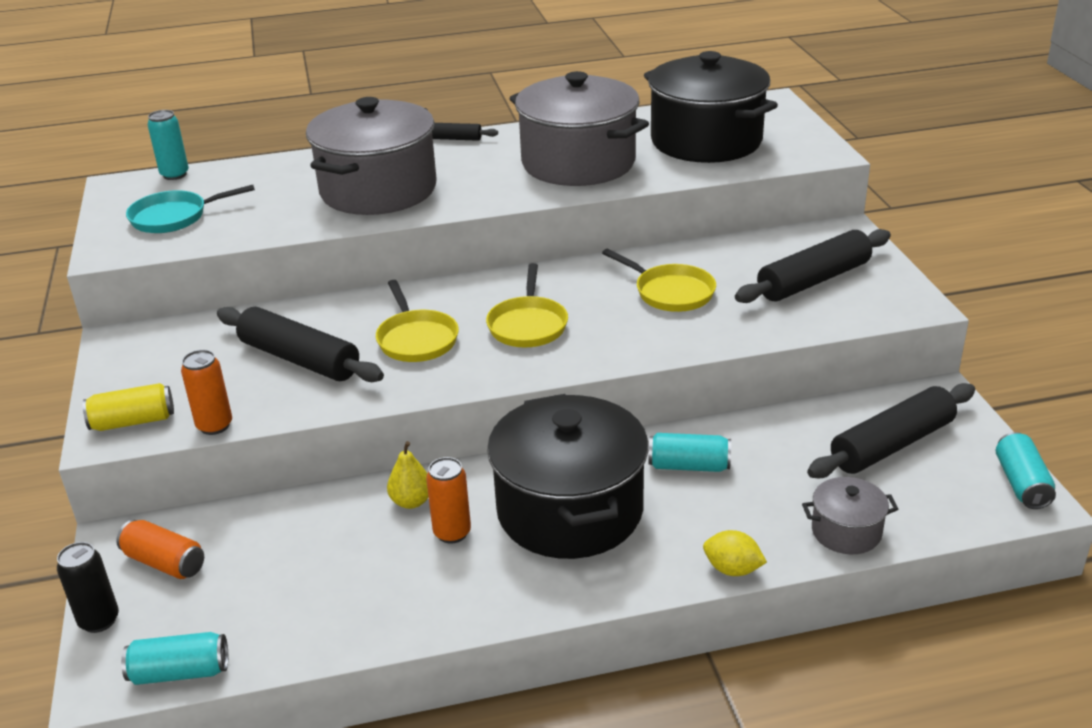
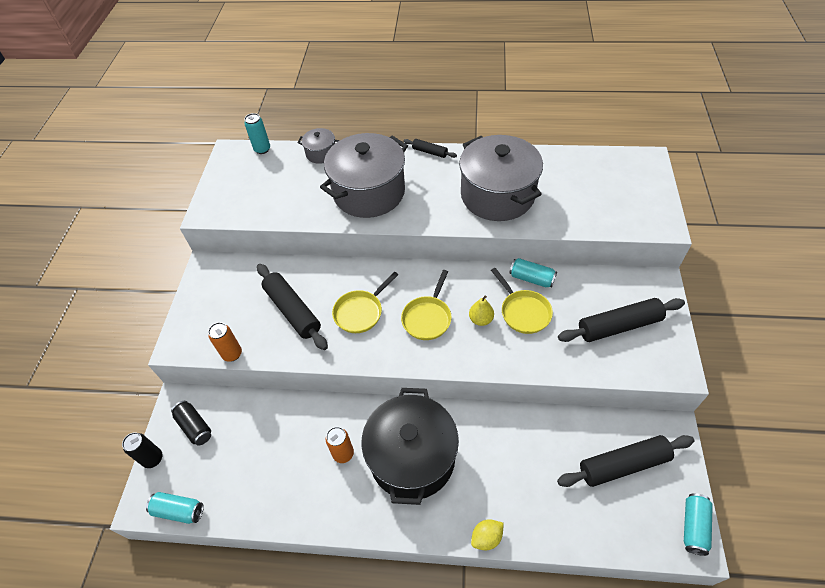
camera: 20 degrees right, 20 degrees up
yellow can [83,383,174,431] -> none
orange can [116,520,204,579] -> black can [171,401,211,446]
turquoise pan [126,185,255,233] -> none
yellow pan [376,280,459,362] -> yellow pan turned 45 degrees clockwise [332,272,398,333]
yellow pear [387,441,429,509] -> yellow pear moved to [469,296,494,326]
black pot [644,51,778,163] -> none
turquoise can [649,433,731,472] -> turquoise can moved to [509,258,557,288]
yellow lemon [703,530,767,576] -> yellow lemon turned 75 degrees counterclockwise [471,519,504,550]
grey pot [802,477,898,554] -> grey pot moved to [298,128,340,164]

